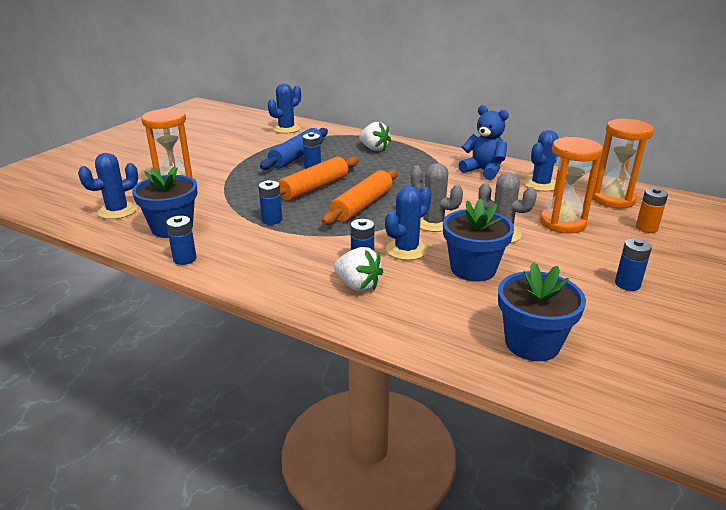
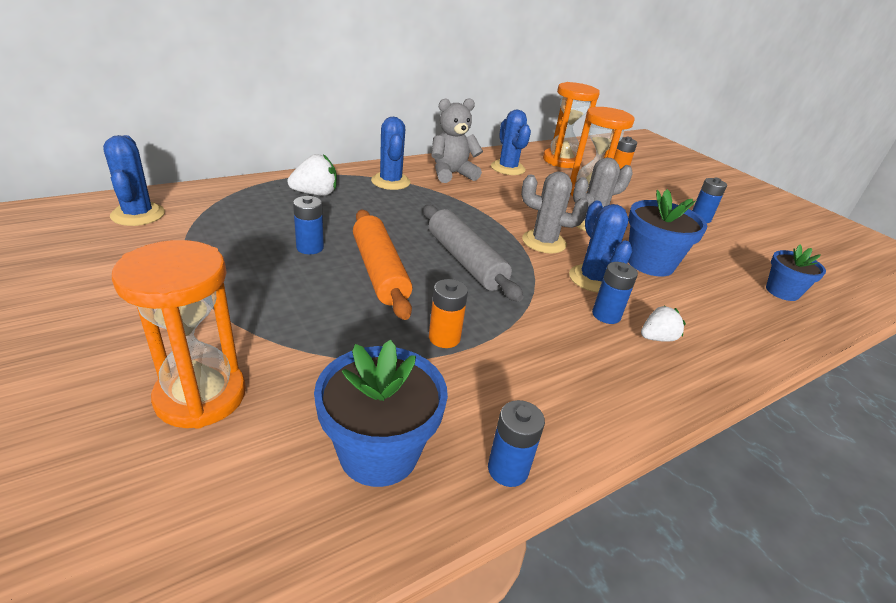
camera: 65 degrees left, 5 degrees up
blue cactus [78,153,138,219] -> blue cactus moved to [371,117,411,190]
blue battery [258,180,282,225] -> orange battery [429,279,468,348]
blue rolling pin [260,128,328,170] -> none
orange rolling pin [322,169,398,225] -> grey rolling pin [423,205,524,302]
white strawberry [334,247,383,292] -> white strawberry [641,306,686,342], size x0.66
grey cactus [411,163,463,232] -> grey cactus turned 45 degrees clockwise [521,171,589,254]
blue teddy bear [459,105,509,180] -> grey teddy bear [431,98,483,183]
blue flower pot [498,262,586,361] -> blue flower pot [766,245,826,301], size x0.64

